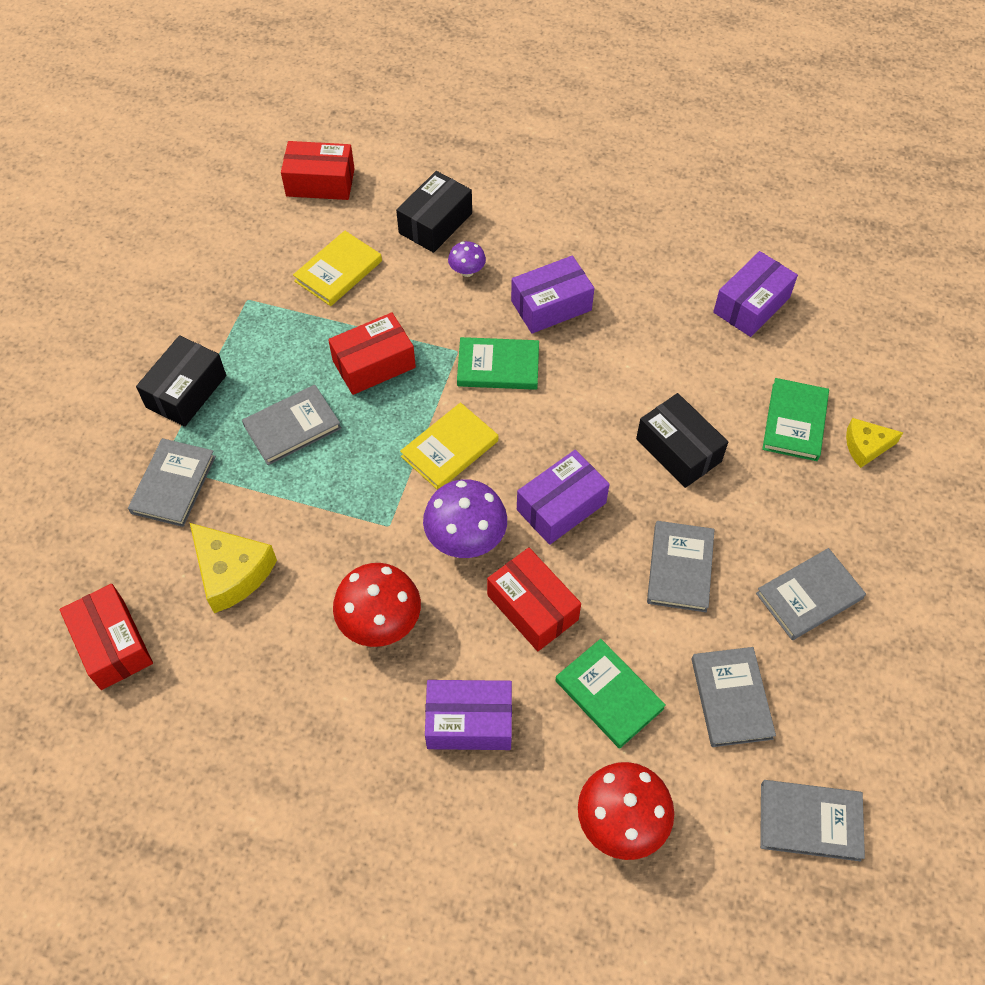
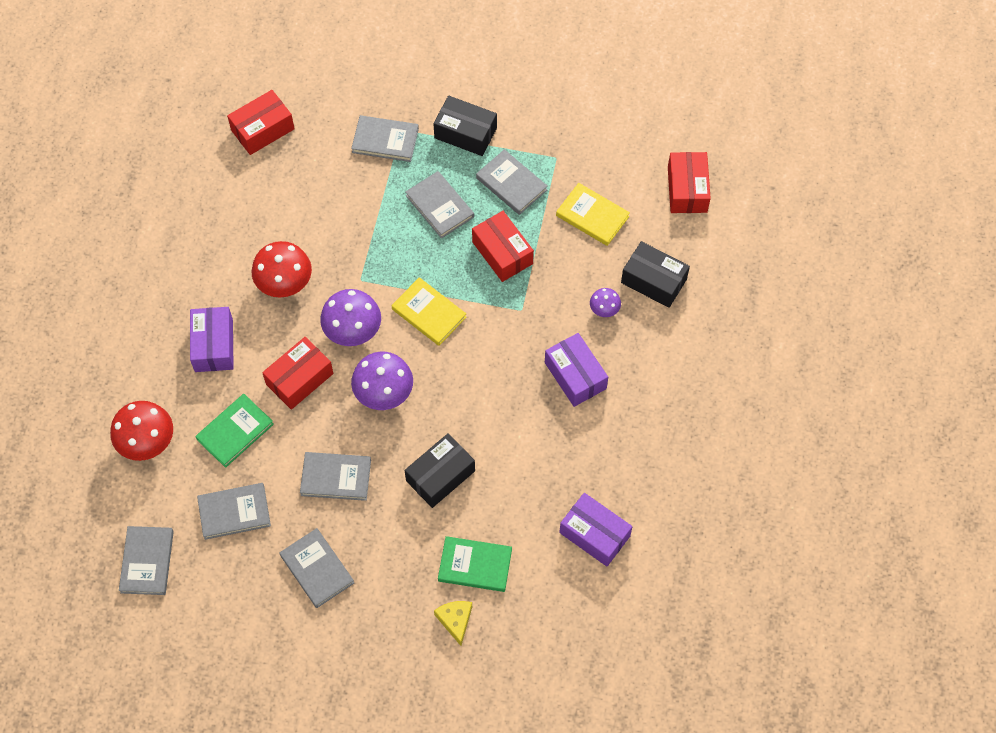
camera: 85 degrees right, 5 degrees up
yellow cheese [190,523,277,613] -> none
green book [457,337,539,390] -> none
purple box [517,450,610,545] -> purple mushroom [351,352,413,410]
none -> grey book [476,149,548,215]

